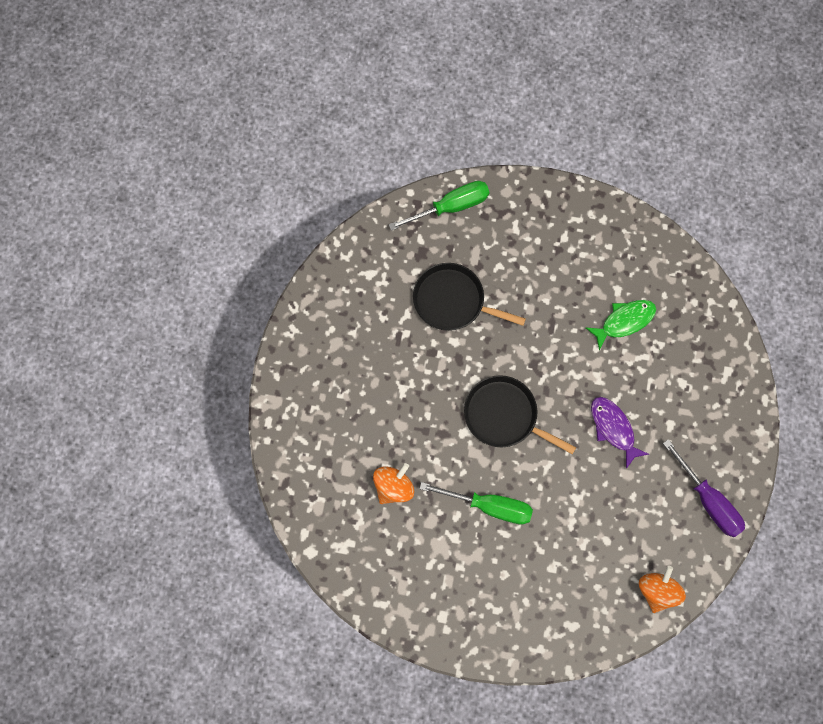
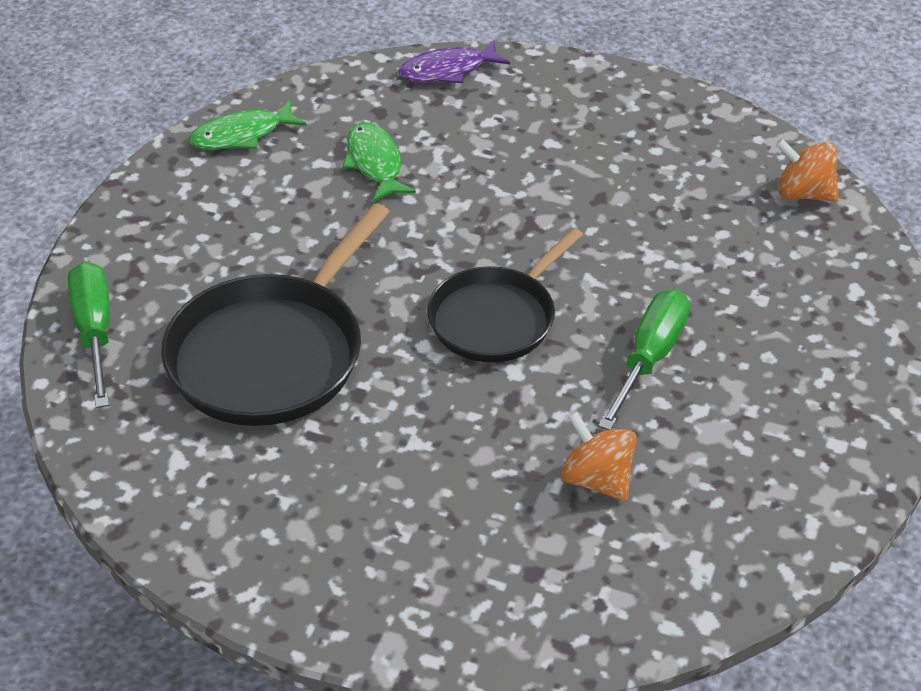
camera: 80 degrees left, 30 degrees down
black pan [413,263,526,331] -> black pan [161,203,389,426], size x1.52
purple fish [591,397,649,469] -> purple fish moved to [398,40,510,83]
purple screwdriver [663,439,745,537] -> none
none -> green fish [189,100,307,150]

